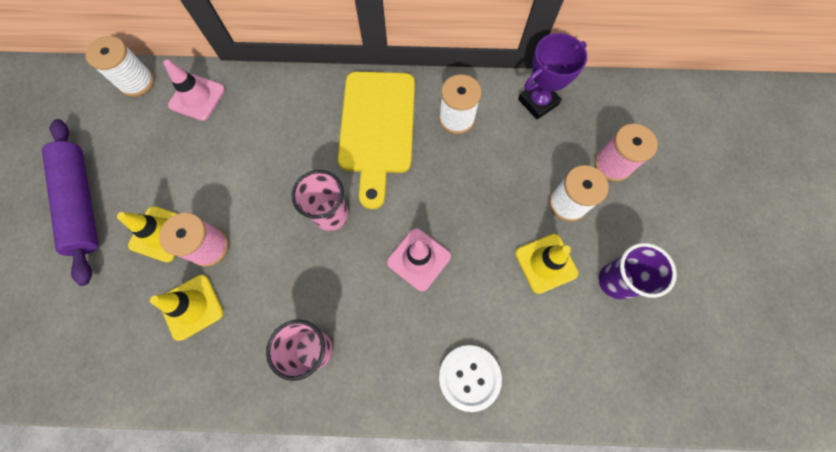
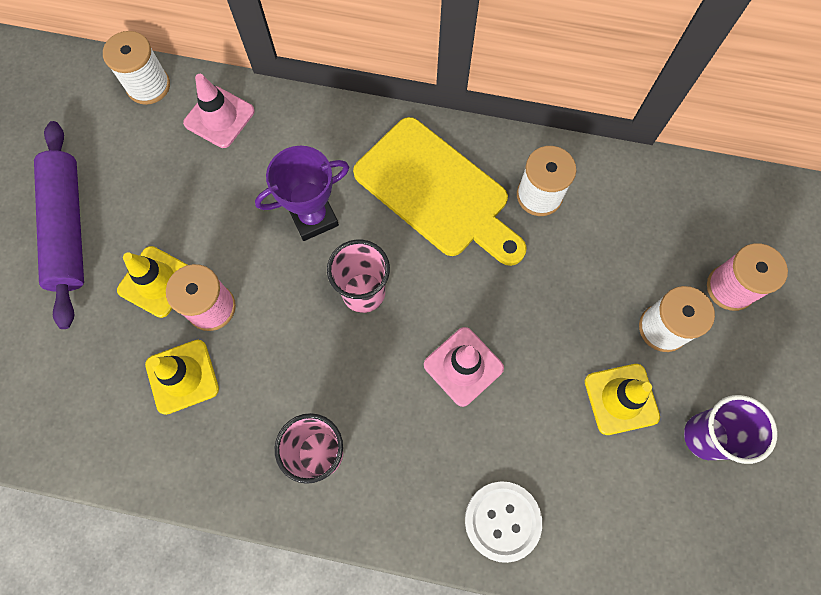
camera: 10 degrees right, 0 degrees up
yellow cutting board [338,72,415,209] -> yellow cutting board turned 60 degrees counterclockwise [353,117,527,266]
purple trophy [518,33,587,119] -> purple trophy moved to [255,146,349,241]

